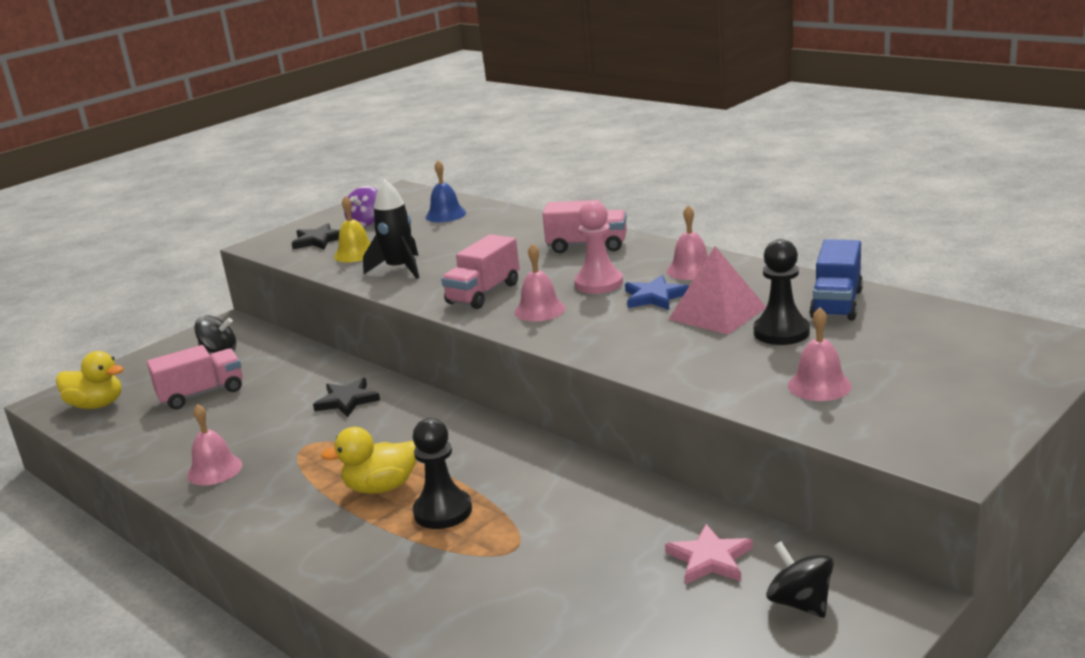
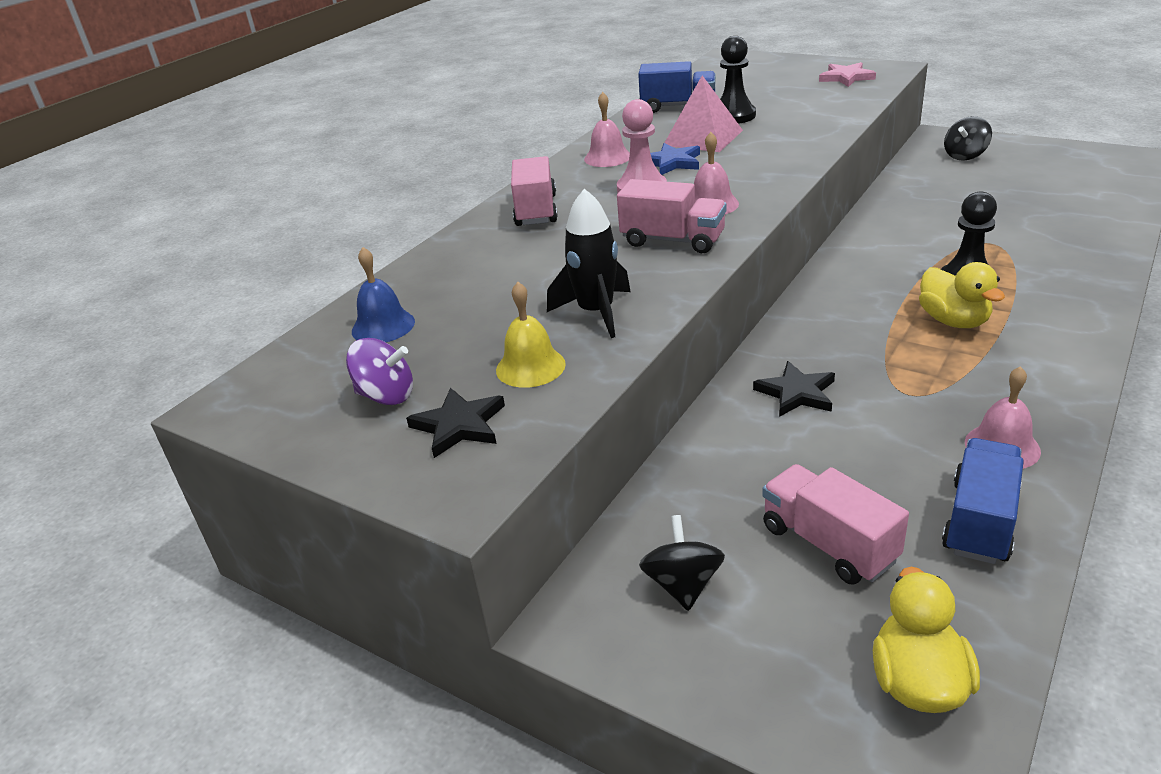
camera: 100 degrees left, 10 degrees up
pink star [665,524,753,584] -> pink star moved to [819,62,876,87]
pink bell [788,307,852,401] -> none
none -> blue truck [942,438,1024,564]

